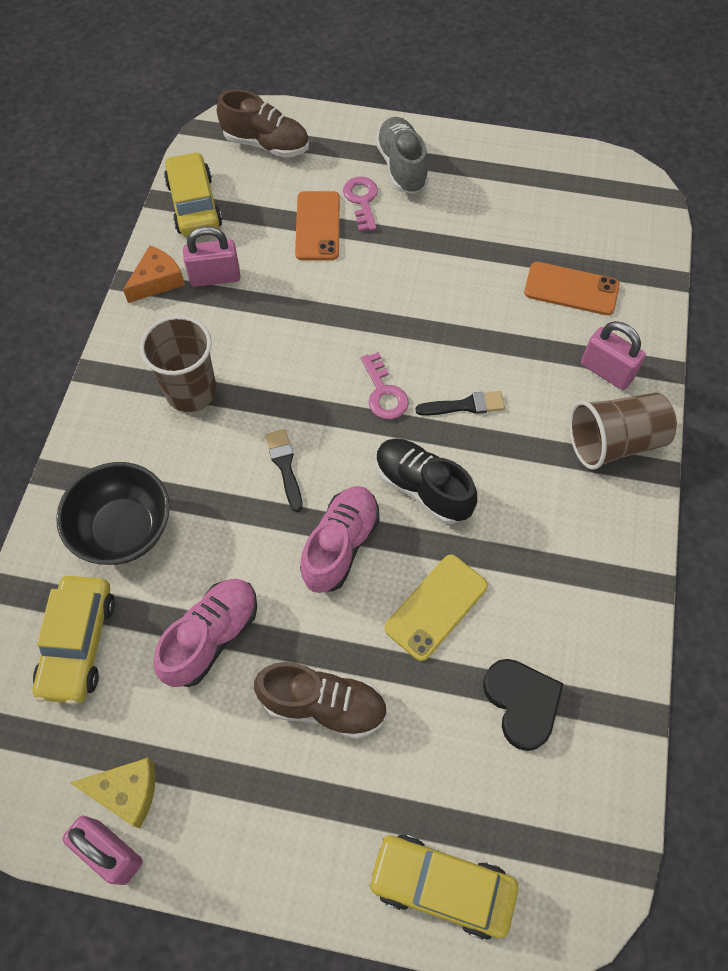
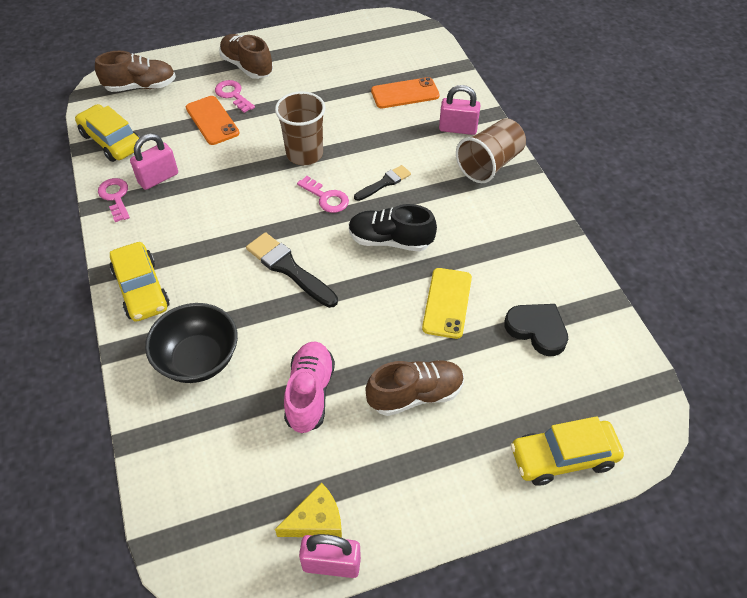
camera: 30 degrees left, 10 degrees down
yellow car [33,576,115,705] -> yellow car moved to [110,242,170,322]
orange cheese [123,246,185,303] -> pink key [98,178,130,222]
brown cup [140,315,217,412] -> brown cup moved to [275,91,325,165]
black brush [265,429,303,512] -> black brush [246,232,338,308], size x1.63
pink shoe [300,486,380,593] -> none
grey shoe [375,117,429,194] -> brown shoe [219,34,273,79]

